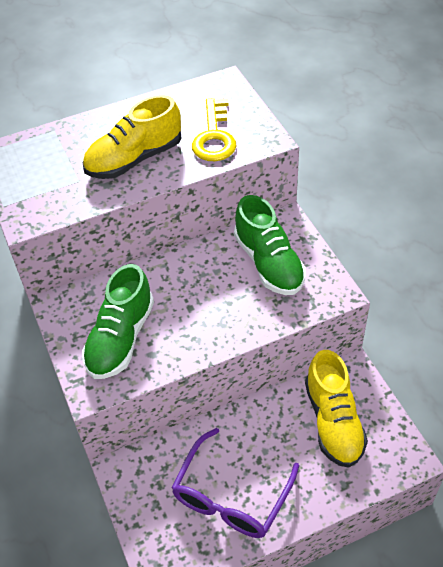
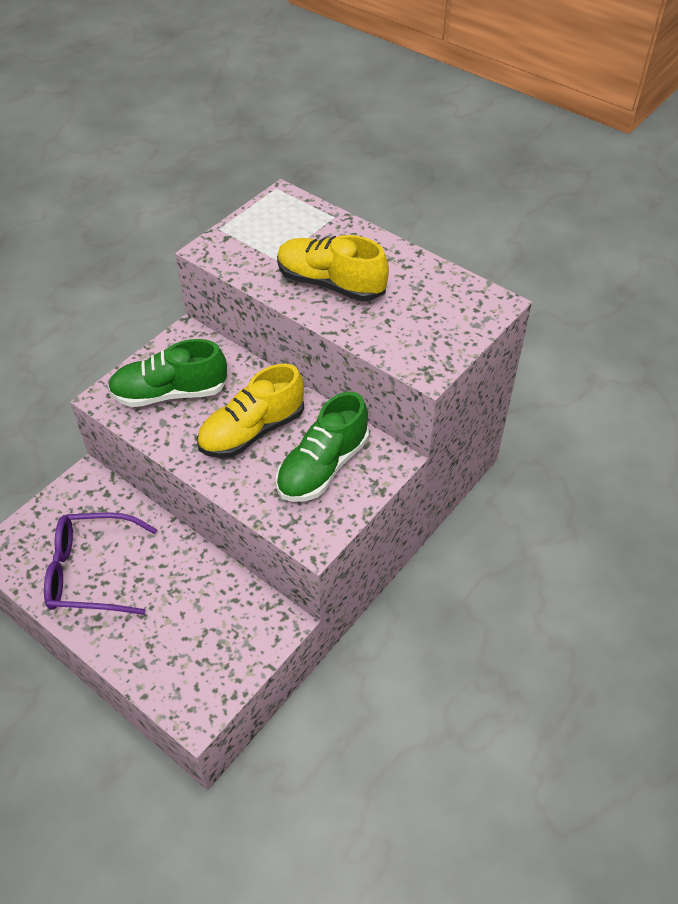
camera: 60 degrees right, 0 degrees up
yellow key [192,98,236,161] -> none
yellow shoe [305,350,368,468] -> yellow shoe moved to [197,364,304,458]

